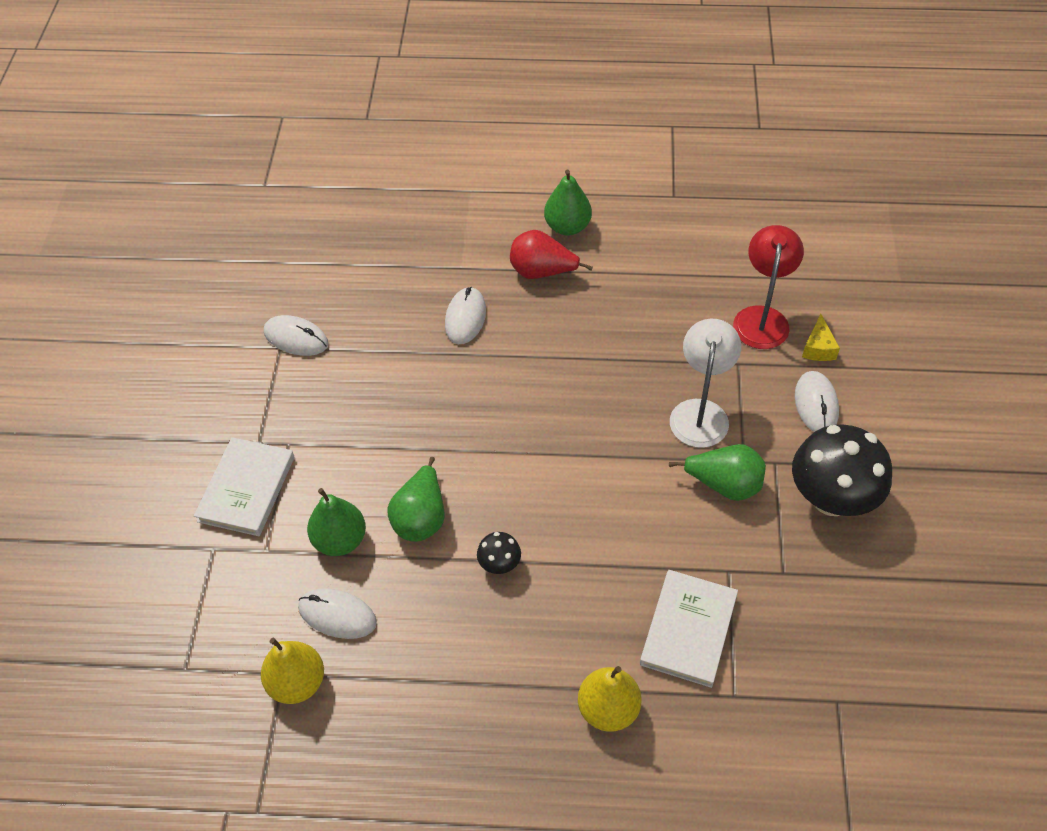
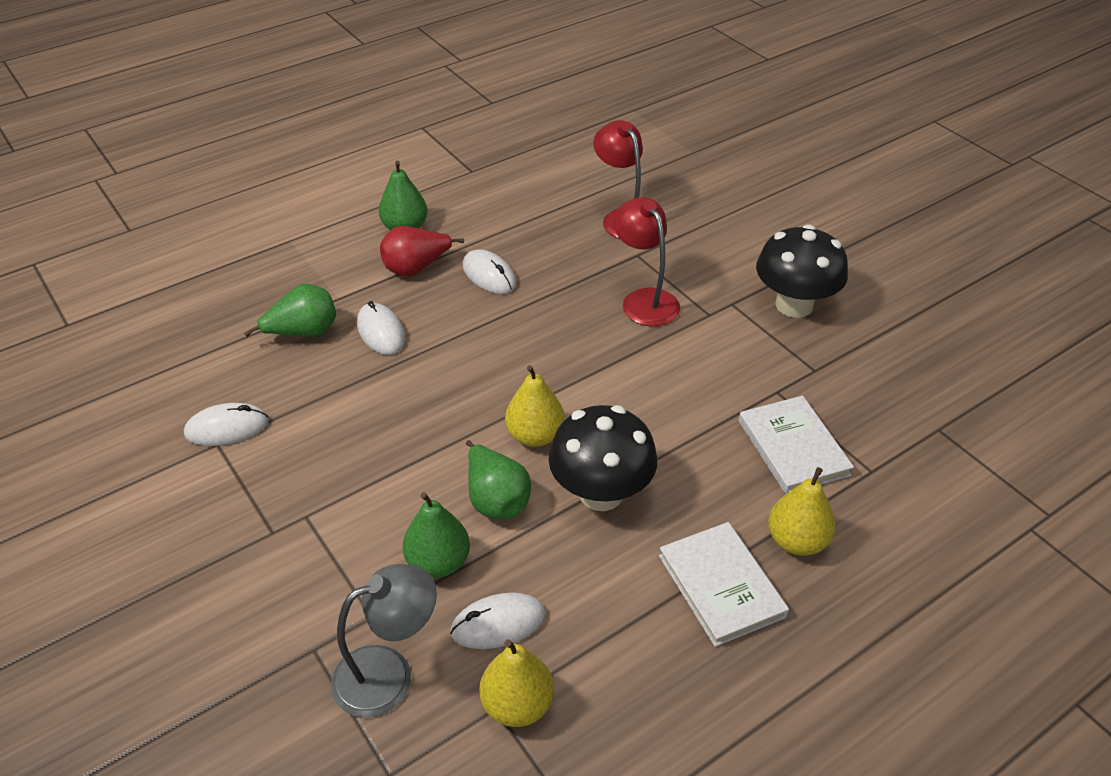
camera: 40 degrees left, 10 degrees down
white book [194,437,294,536] -> white book moved to [659,522,789,647]
black mushroom [477,532,521,574] -> black mushroom [549,405,657,511], size x2.24
green pear [669,444,766,501] -> green pear moved to [244,284,336,337]
white lamp [670,319,741,448] -> red lamp [613,197,680,326]
white mouse [795,371,839,432] -> white mouse moved to [463,249,516,294]
yellow cheese [802,314,840,361] -> none
none -> grey lamp [331,564,437,718]
none -> yellow pear [505,365,565,447]

